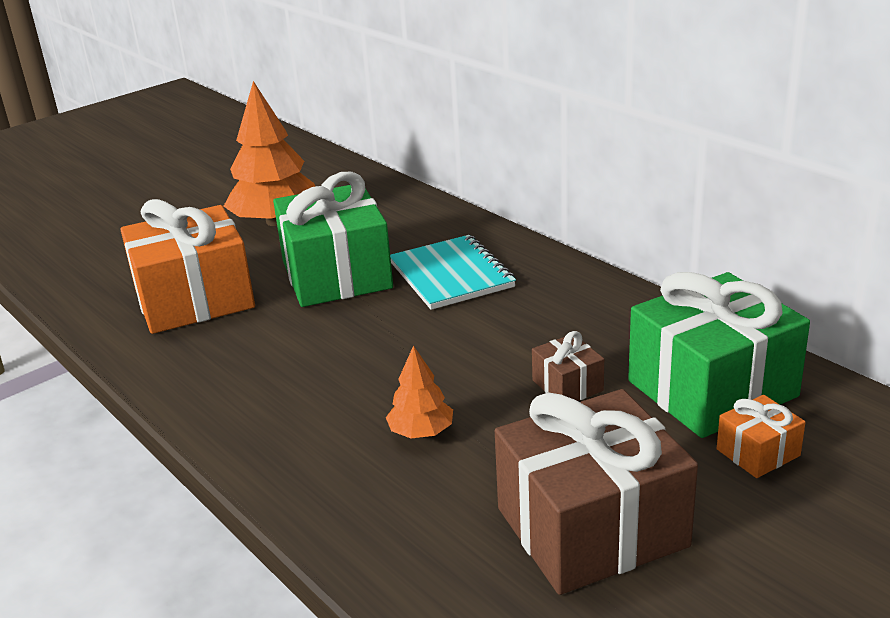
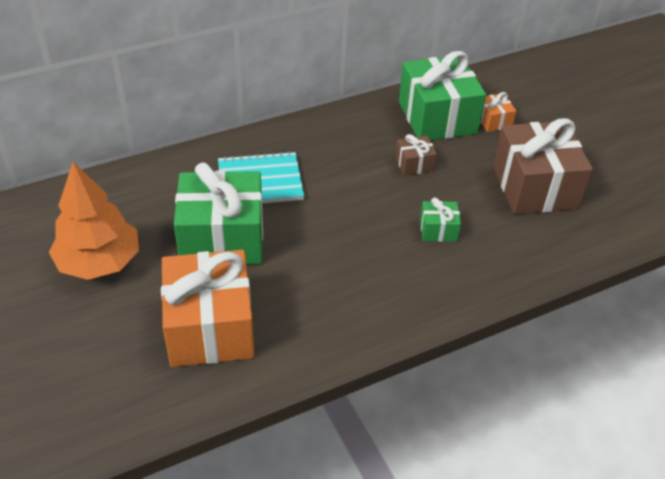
camera: 80 degrees left, 15 degrees up
orange tree [386,345,453,438] -> green gift [420,198,461,242]

